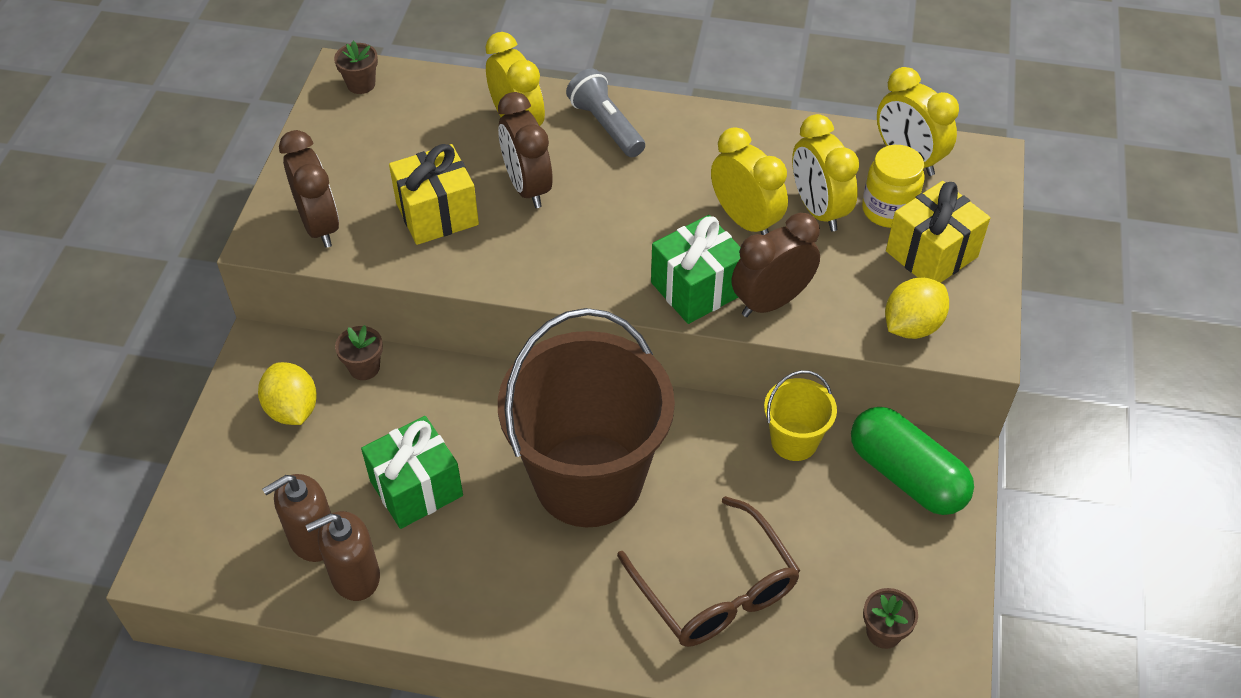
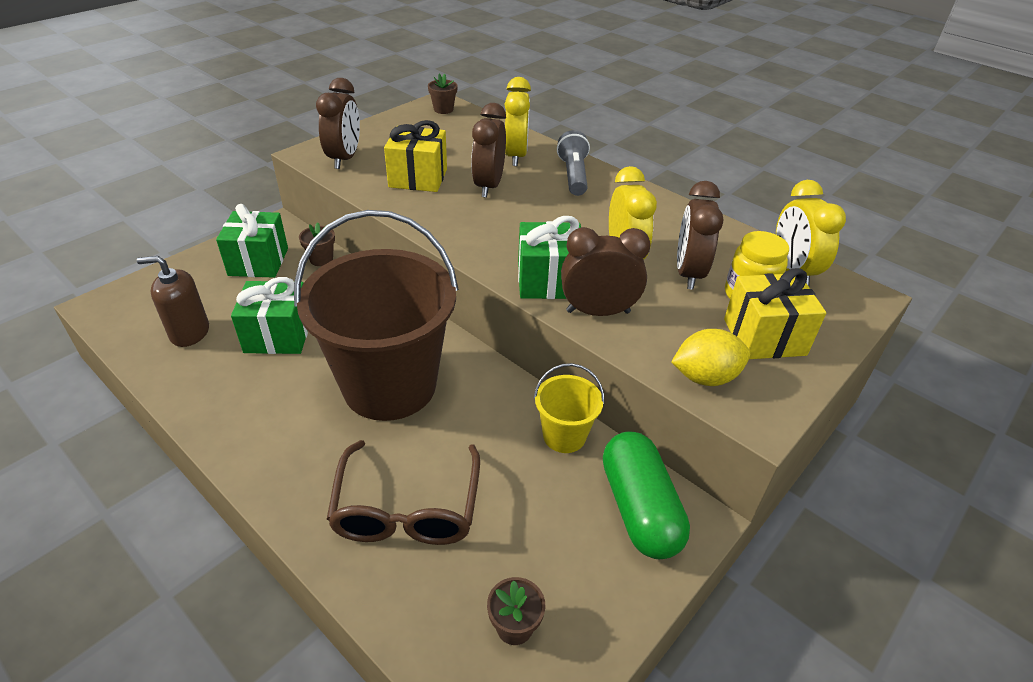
camera: 30 degrees right, 10 degrees down
yellow lemon [258,362,317,425] -> green gift [216,204,288,278]
brown soap dispenser [305,511,380,601] -> none
yellow clock [792,114,859,231] -> brown clock [677,181,723,290]

